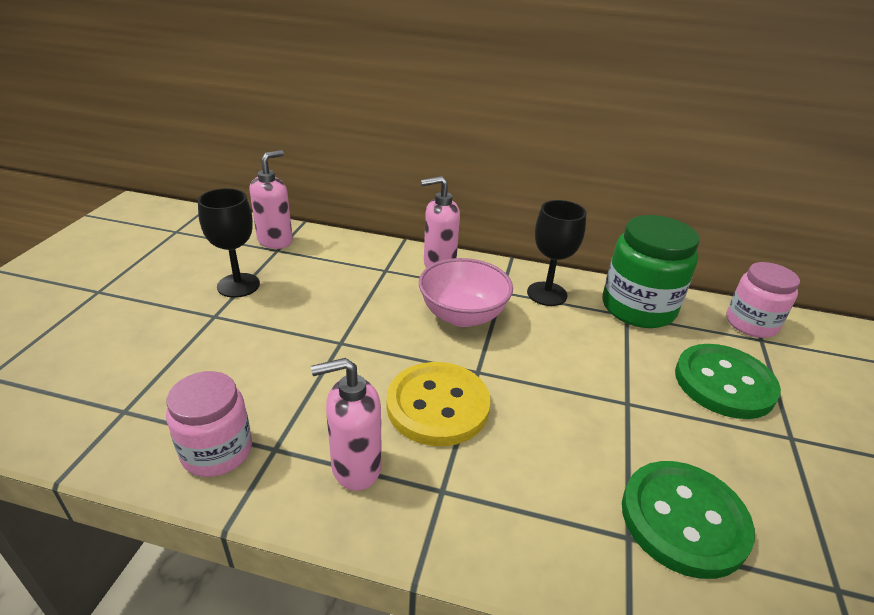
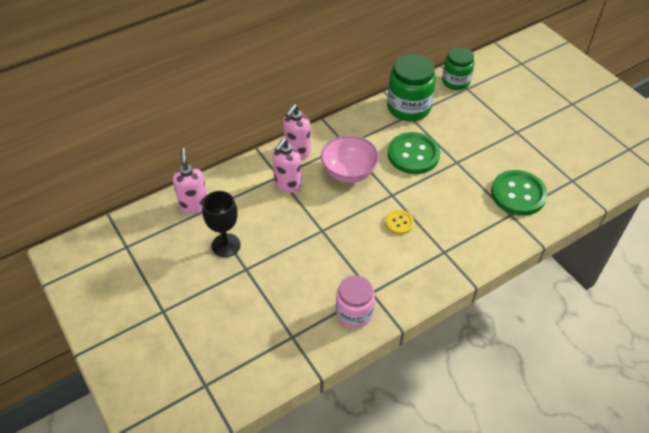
camera: 45 degrees left, 15 degrees up
pink soap dispenser [311,358,382,491] -> pink soap dispenser moved to [272,138,302,193]
yellow button [387,362,491,446] -> yellow button [385,210,414,235], size x0.51
black goblet [527,200,587,306] -> none
green button [675,344,781,419] -> green button moved to [388,132,440,174]
pink jar [726,262,800,338] -> green jar [442,47,475,90]

